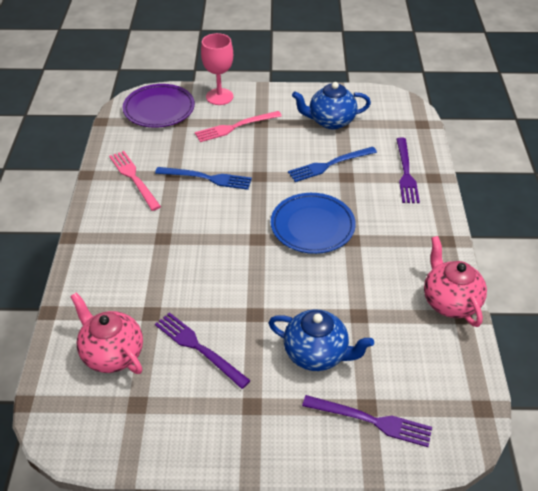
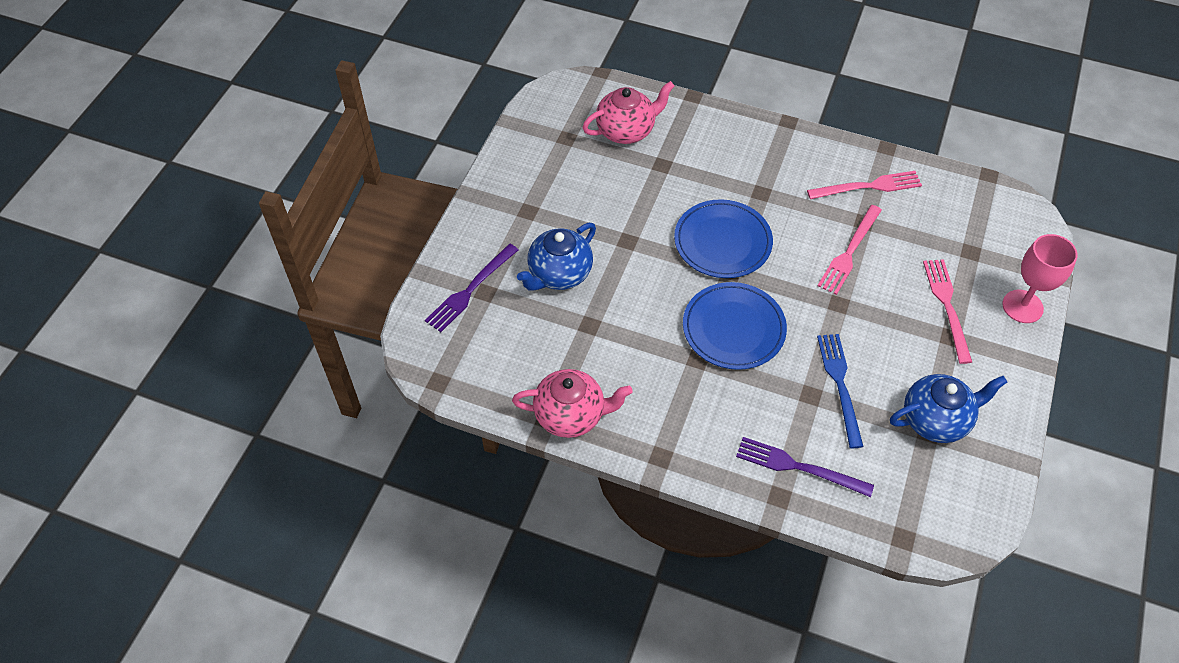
camera: 110 degrees right, 10 degrees up
purple plate [122,84,195,128] -> none
blue fork [155,167,252,190] -> pink fork [818,205,882,295]
purple fork [155,312,251,389] -> none
blue teapot [292,82,371,129] -> blue teapot turned 60 degrees clockwise [890,374,1007,443]
none -> blue plate [674,199,773,278]

